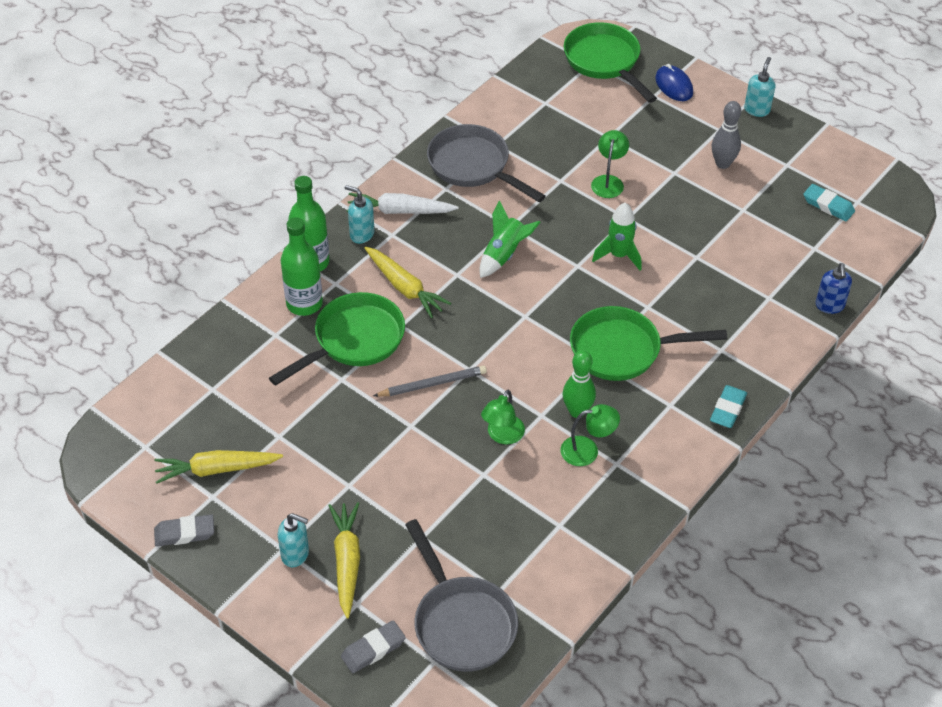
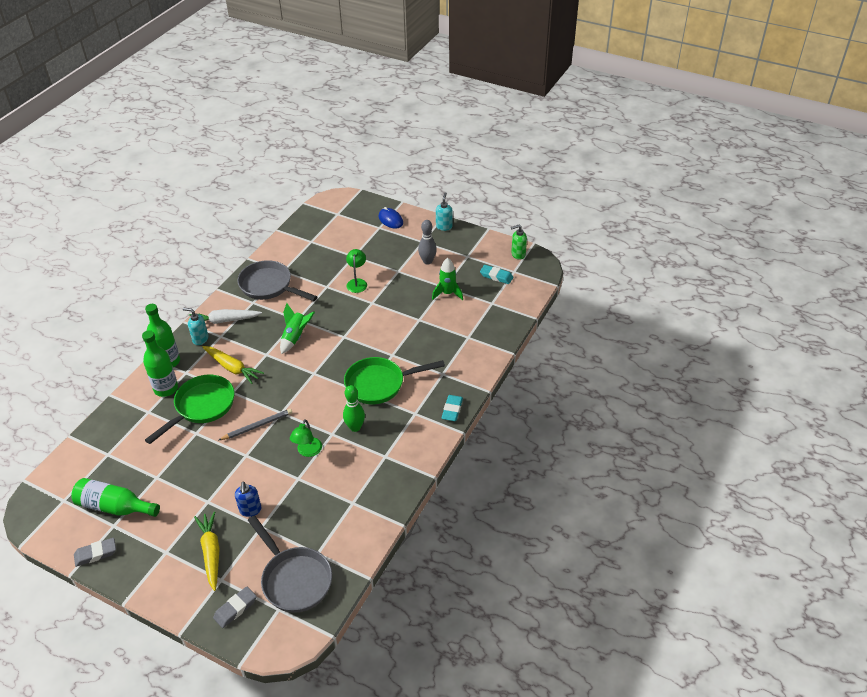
camera: 10 degrees left, 5 degrees down
yellow carrot [154,450,283,484] -> green bottle [71,478,160,517]
turquoise soap dispenser [278,513,309,567] -> none
green lamp [561,404,620,466] -> none
green pan [564,22,657,103] -> none
green rocket [592,203,642,270] -> green rocket moved to [432,258,463,300]
blue soap dispenser [816,263,852,314] -> blue soap dispenser moved to [235,482,262,517]
none -> green soap dispenser [511,225,527,260]

